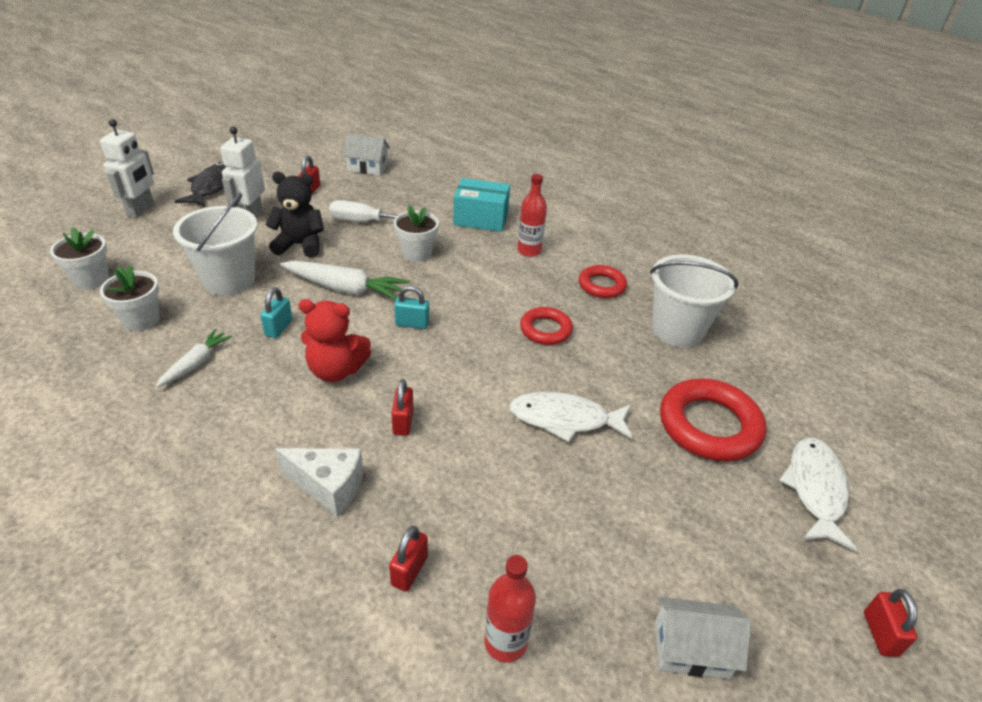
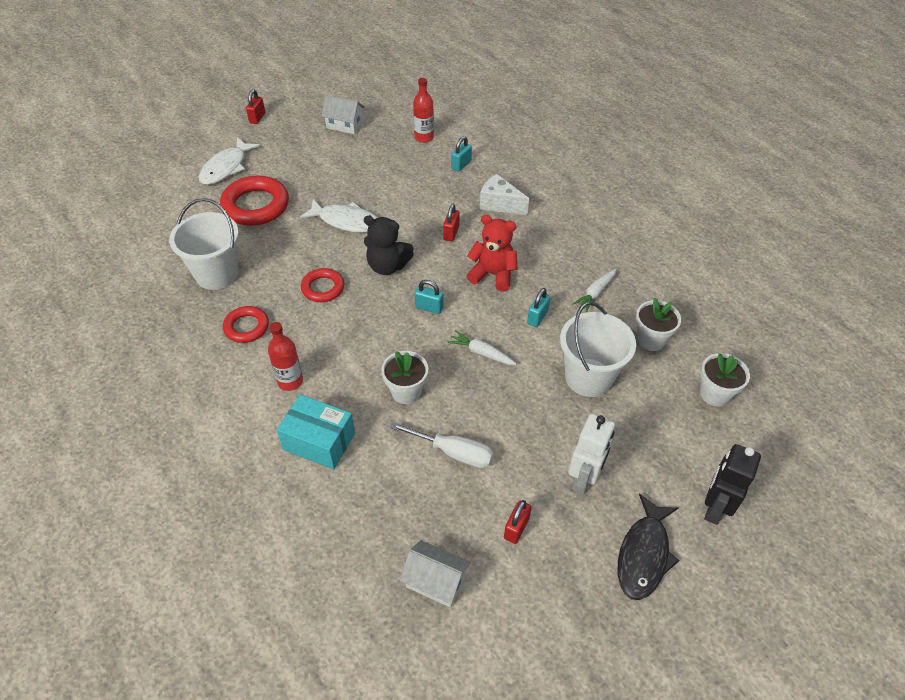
camera: 165 degrees left, 10 degrees up
white robot [100,119,154,218] -> black robot [704,444,761,525]
black teddy bear [265,172,324,258] -> black teddy bear moved to [364,216,414,275]
white carrot [280,261,410,300] -> white carrot [447,330,517,365], size x0.59
red padlock [389,526,428,592] -> turquoise padlock [451,136,472,172]

